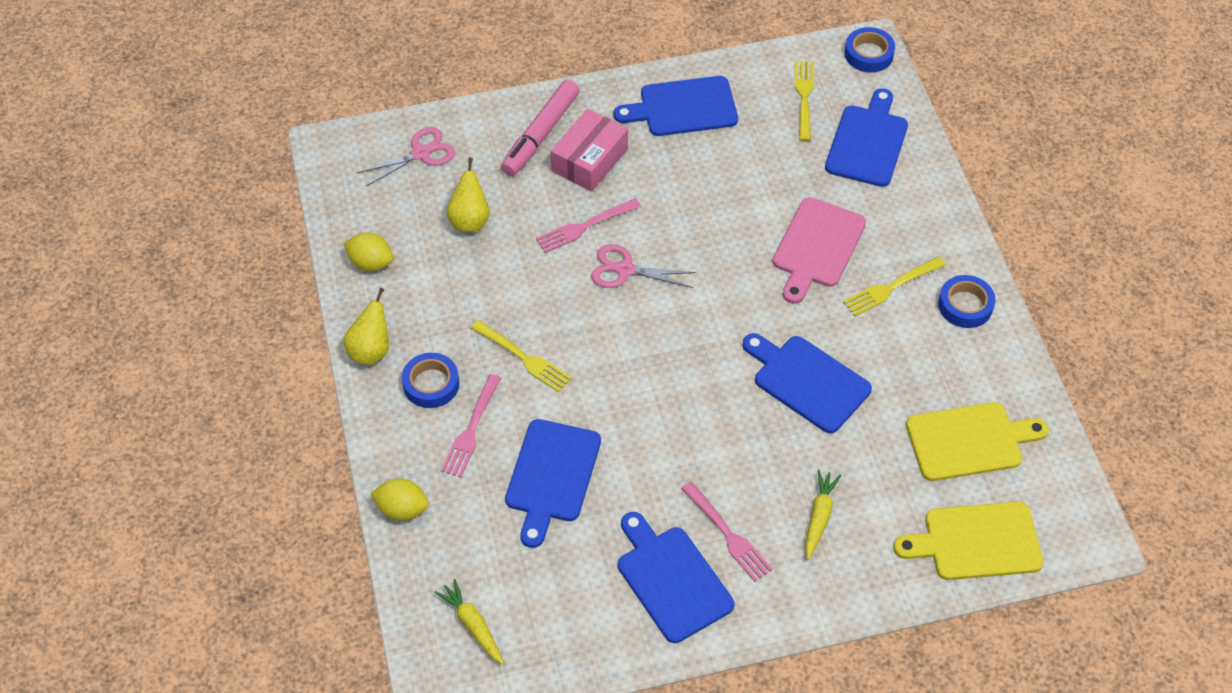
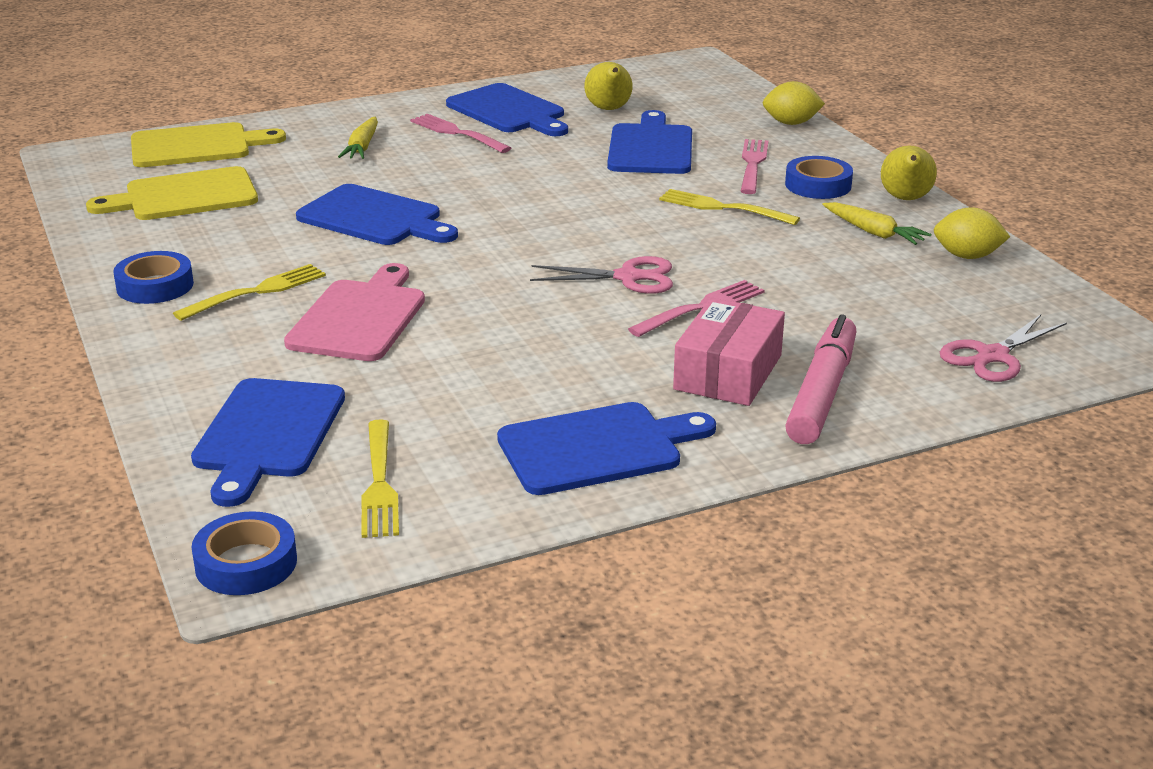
camera: 170 degrees right, 25 degrees down
yellow carrot [434,579,504,665] -> yellow carrot moved to [822,202,932,245]
yellow pear [446,157,490,232] -> yellow pear moved to [584,62,633,110]

